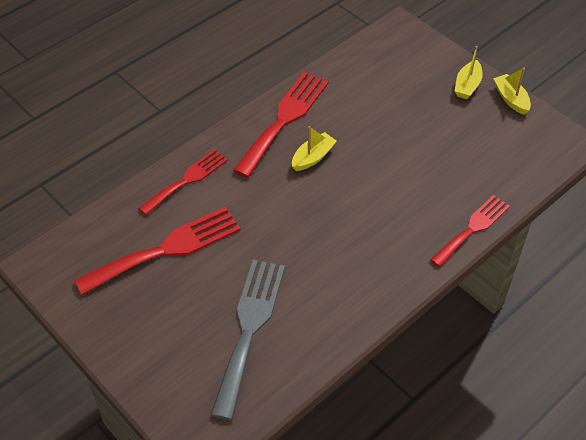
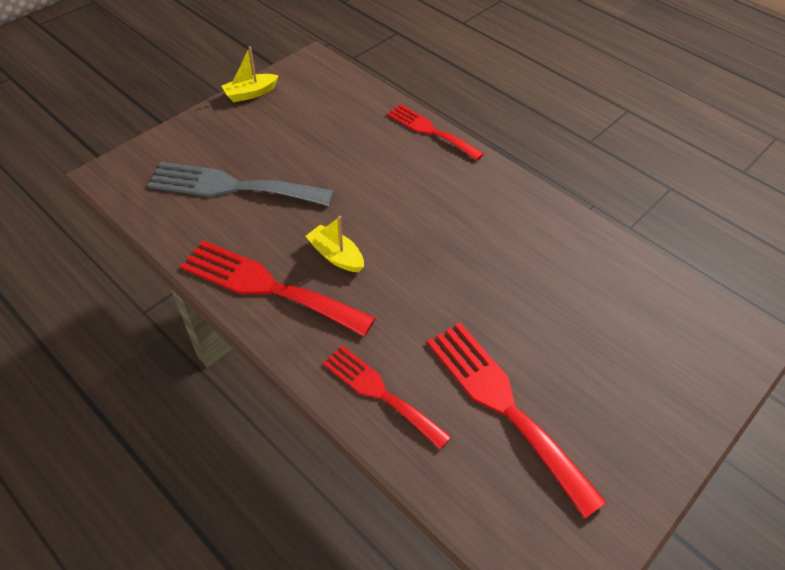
camera: 95 degrees left, 0 degrees up
grey fork [211,260,285,420] -> grey fork moved to [147,162,334,206]
yellow boat [455,46,483,99] -> none

